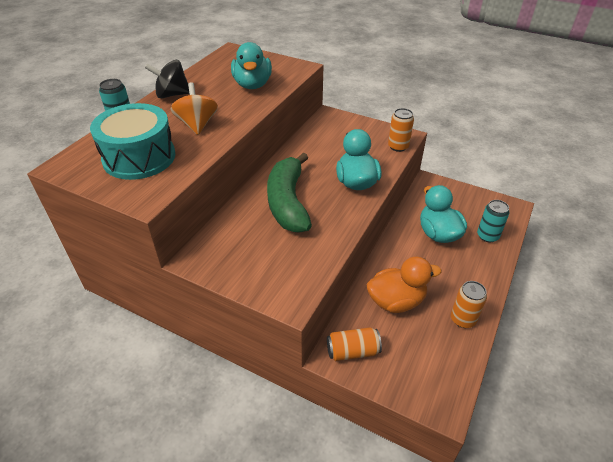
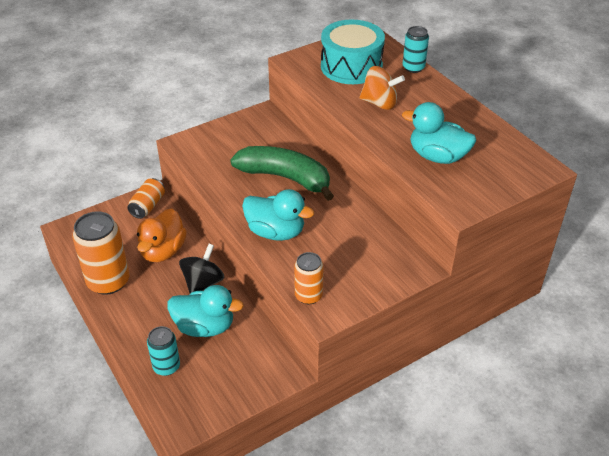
camera: 120 degrees right, 0 degrees up
black spinning top [145,60,189,98] -> black spinning top moved to [179,244,224,293]
orange can [451,281,487,328] -> orange can [72,211,129,295], size x1.75

